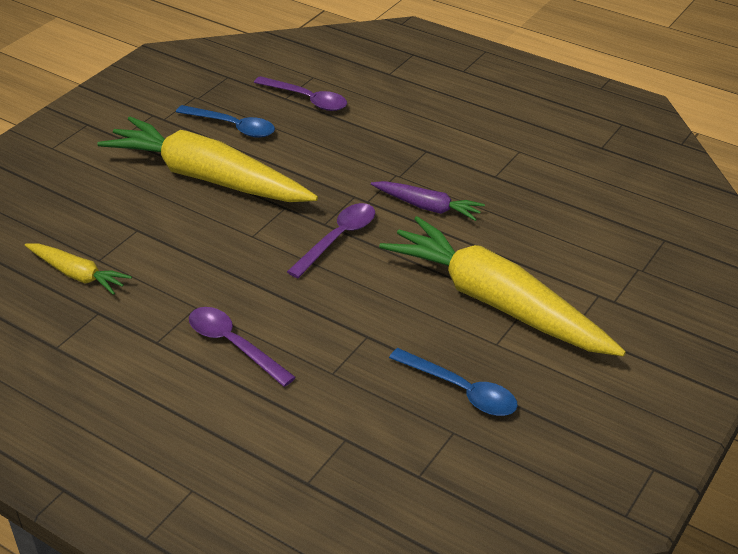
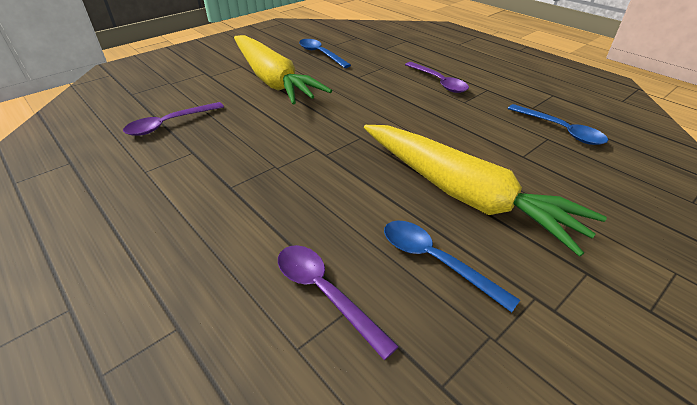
camera: 165 degrees left, 0 degrees up
yellow carrot [25,243,132,295] -> blue spoon [508,104,608,145]
purple spoon [287,203,375,278] -> purple spoon moved to [123,102,224,136]
purple carrot [371,181,485,221] -> none

